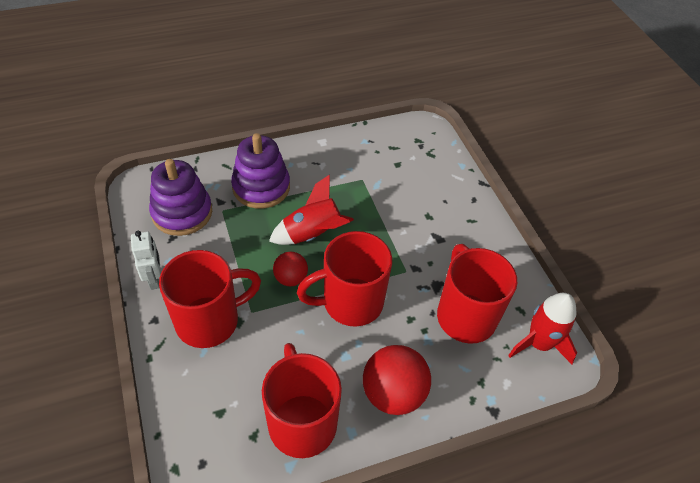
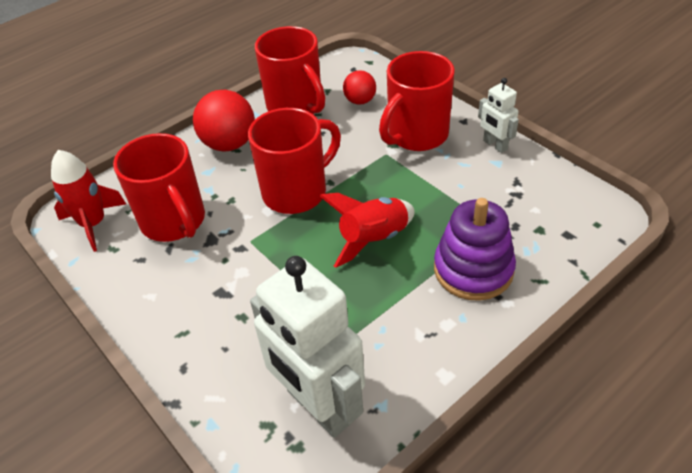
camera: 165 degrees right, 5 degrees down
purple stacking toy [149,159,212,236] -> none
red ball [273,251,308,286] -> red ball moved to [343,70,376,105]
none -> white robot [250,256,365,438]

